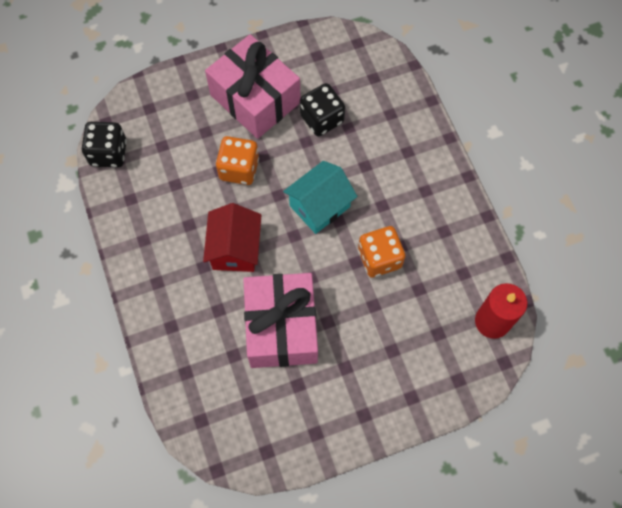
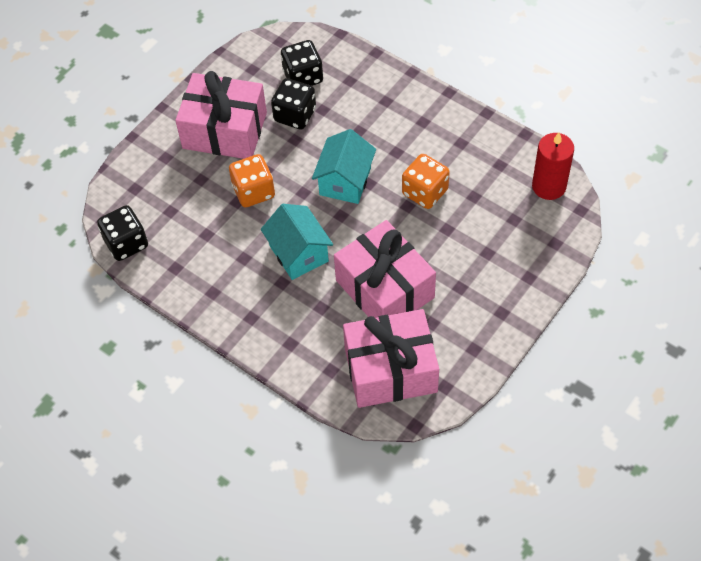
camera: 30 degrees left, 10 degrees down
red house [203,203,261,272] -> turquoise house [261,204,333,280]
none -> black dice [281,40,323,86]
none -> pink gift [343,309,439,408]

